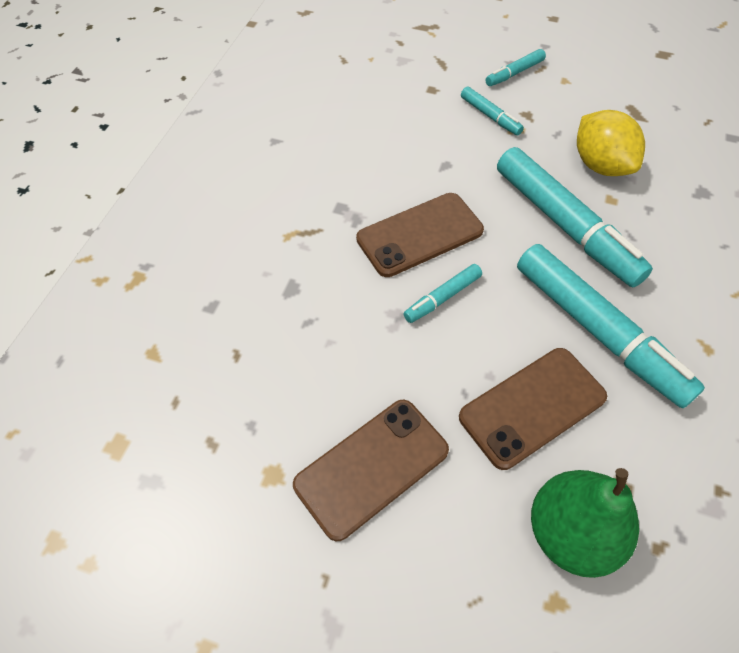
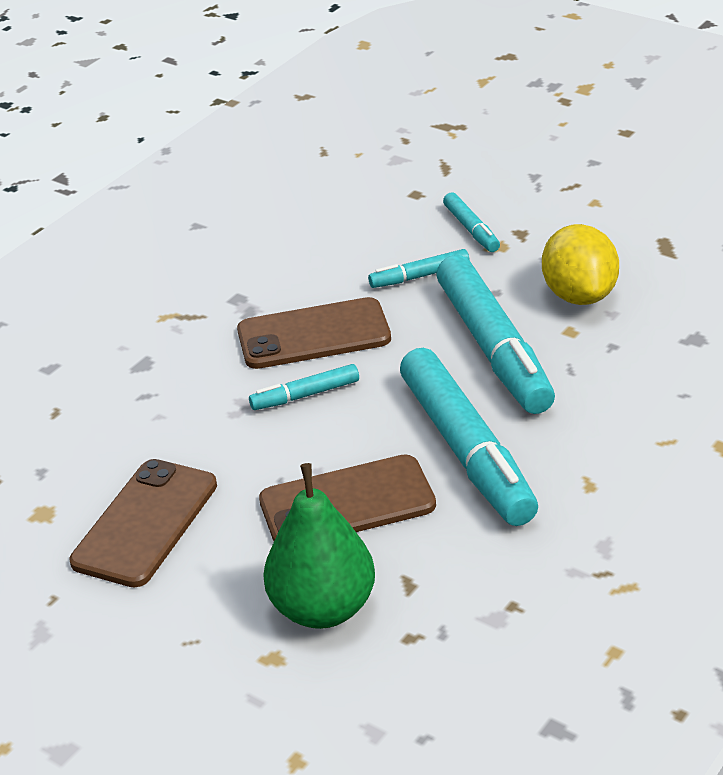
camera: 20 degrees right, 20 degrees down
brown phone [293,400,449,541] -> brown phone turned 45 degrees counterclockwise [69,459,217,587]
turquoise marker [486,49,546,86] -> turquoise marker moved to [368,249,470,288]

